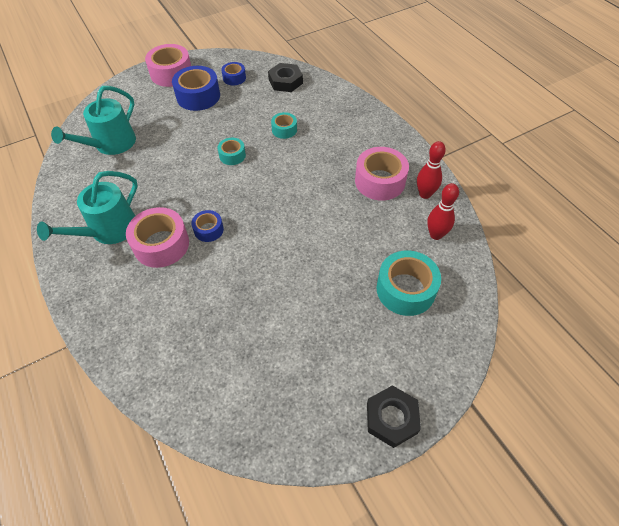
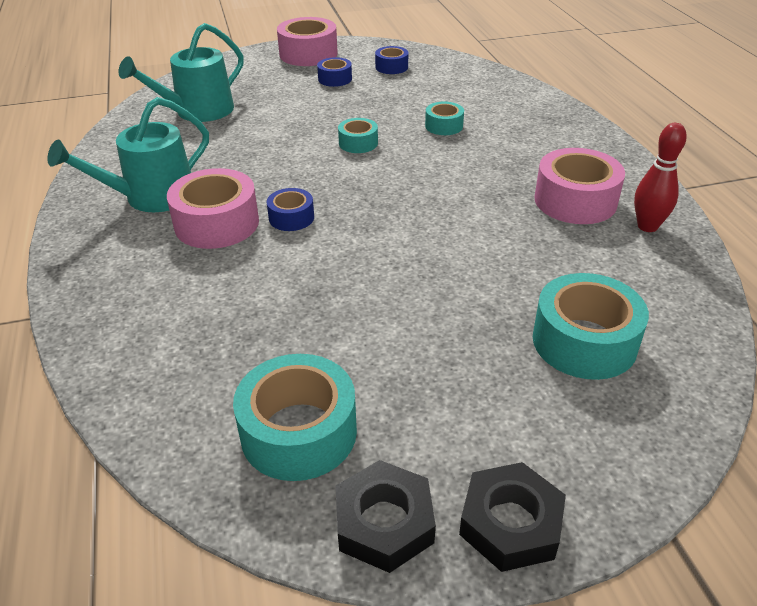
camera: 15 degrees right, 15 degrees down
blue tape [172,66,220,111] -> blue tape [317,57,352,87], size x0.55
black nut [268,63,303,92] -> black nut moved to [336,460,436,573]
red bowling pin [427,183,459,240] -> none
none -> turquoise tape [233,354,357,481]

